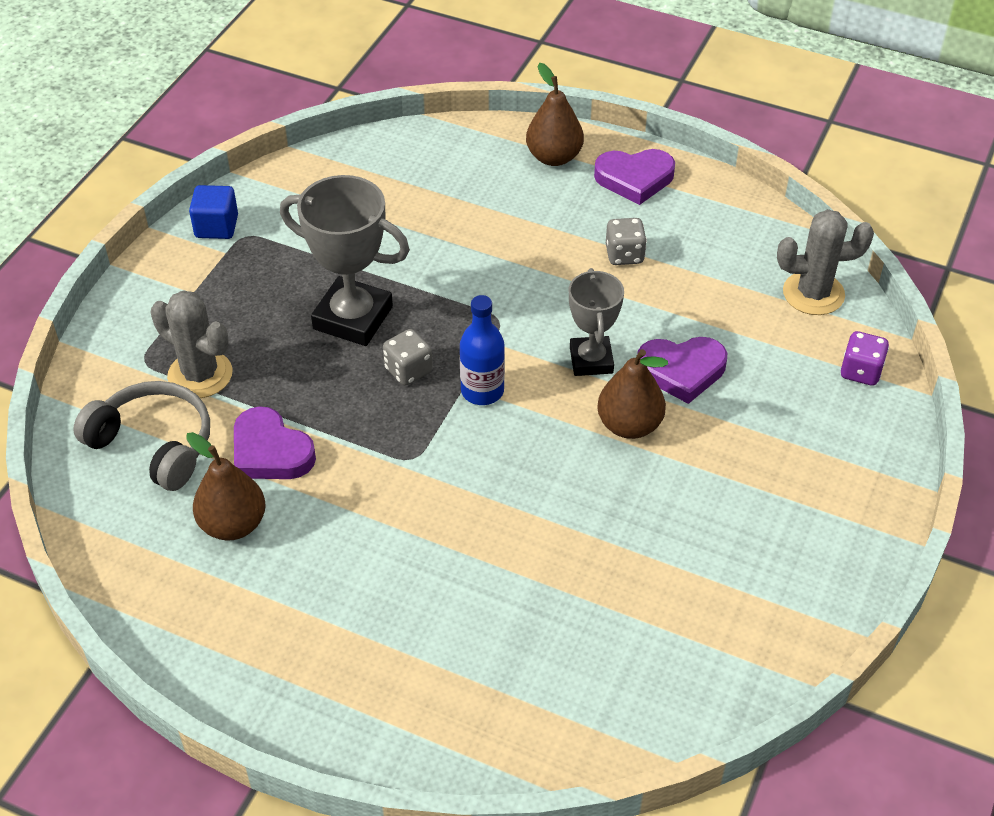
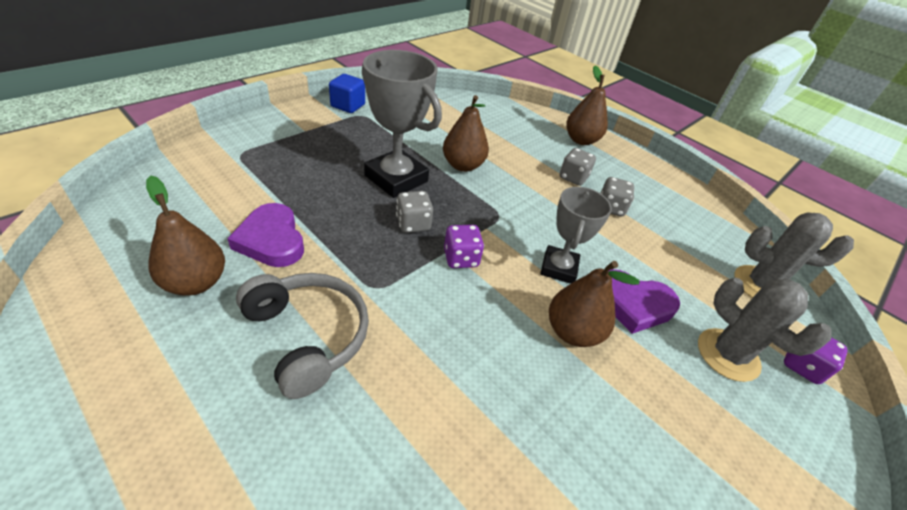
camera: 15 degrees right, 5 degrees down
grey headphones [73,381,210,491] -> grey headphones moved to [236,273,369,399]
grey cactus [150,290,233,398] -> grey cactus moved to [698,278,832,382]
blue bottle [460,295,505,405] -> purple dice [444,225,484,268]
purple heart [594,149,675,205] -> none
none -> brown pear [443,95,489,172]
none -> grey dice [560,148,596,186]

